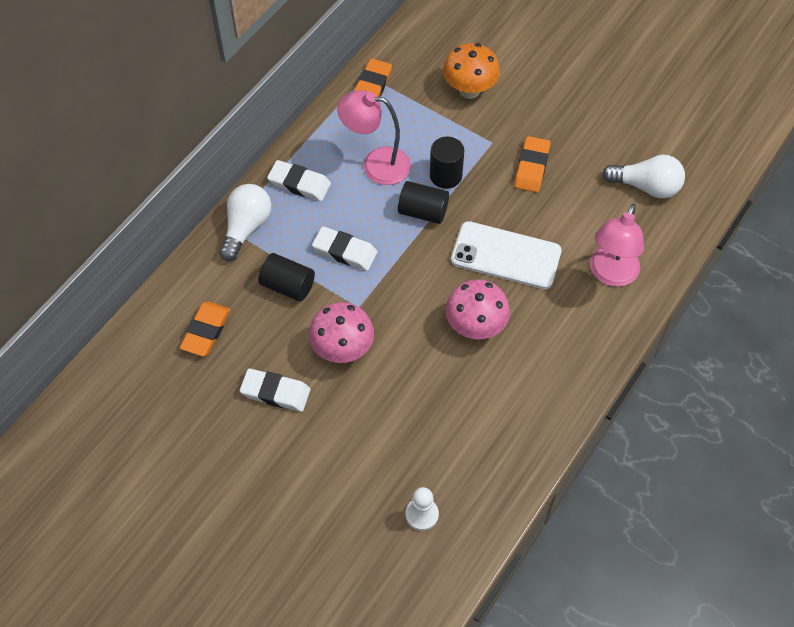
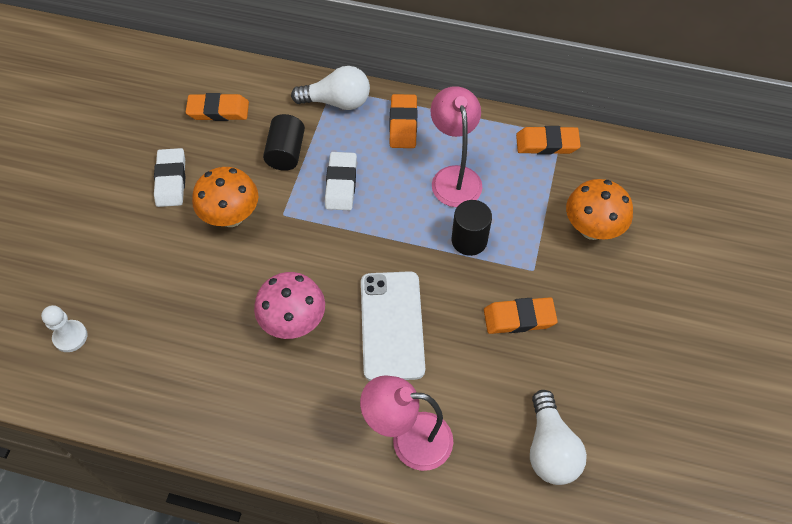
camera: 70 degrees right, 0 degrees up
white eraser [267,160,331,201] -> orange eraser [389,94,418,148]
pink mushroom [309,302,374,363] -> orange mushroom [192,167,258,227]
black cylinder [398,181,449,224] -> none

